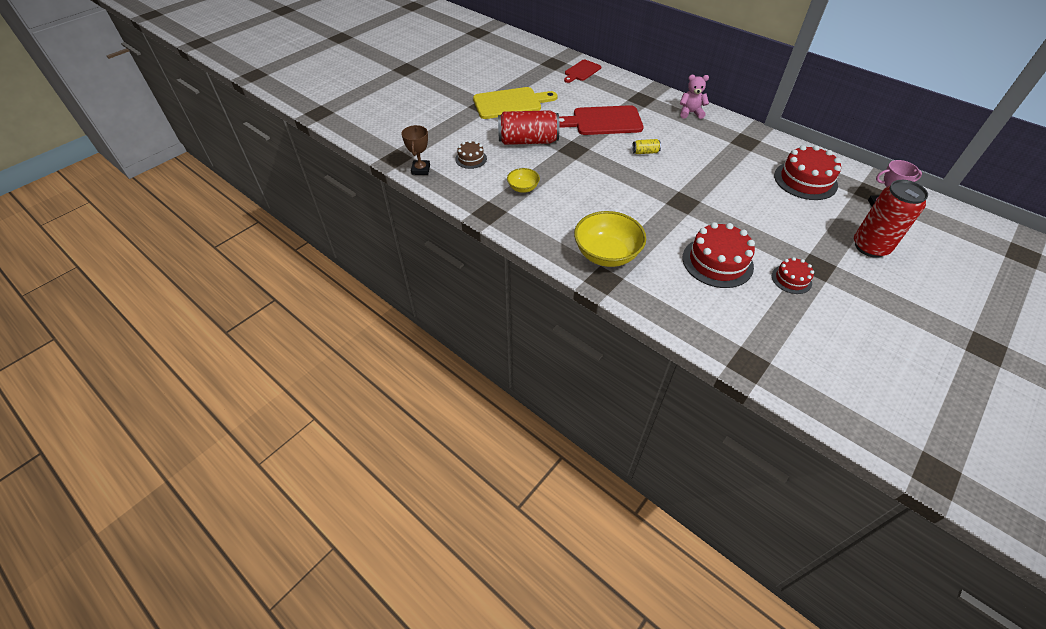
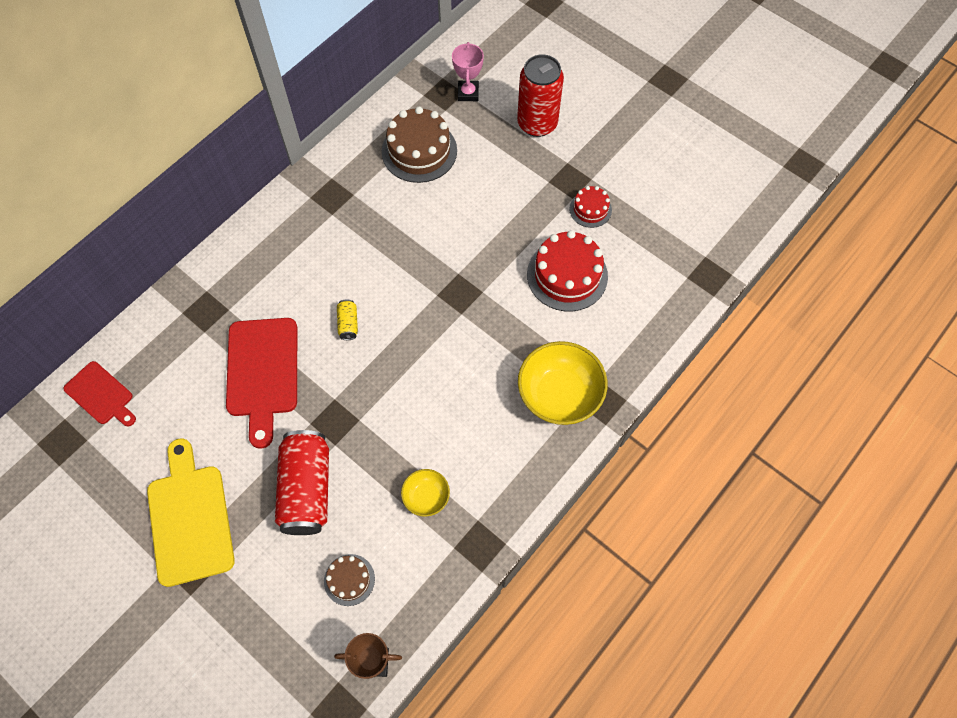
camera: 90 degrees left, 15 degrees up
pink teddy bear [680,75,709,119] -> none
red cake [774,145,841,200] -> brown cake [382,107,457,183]

